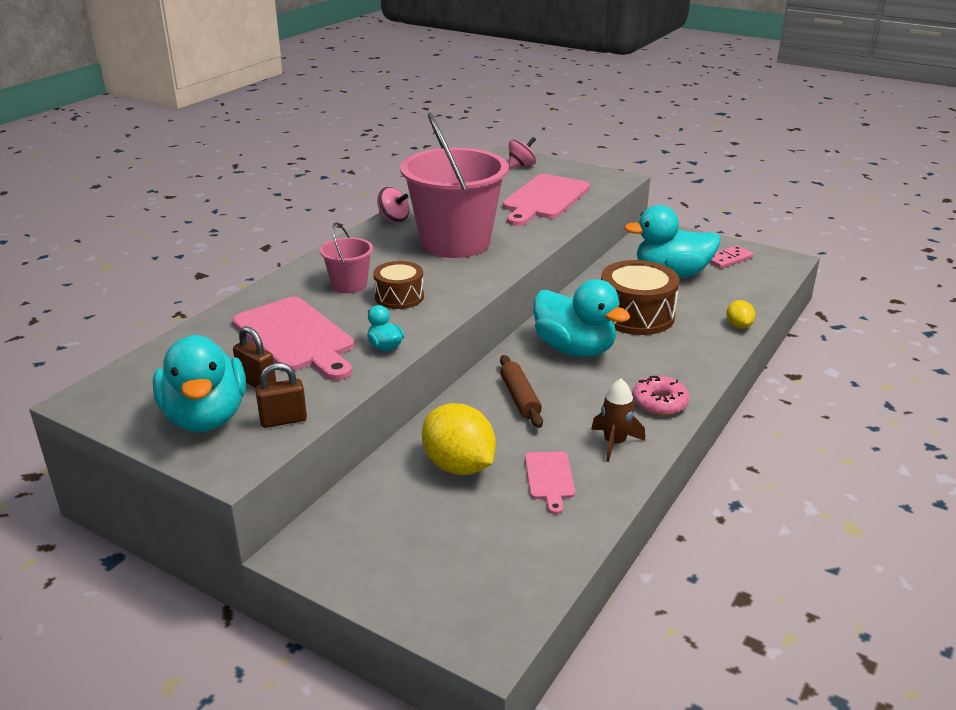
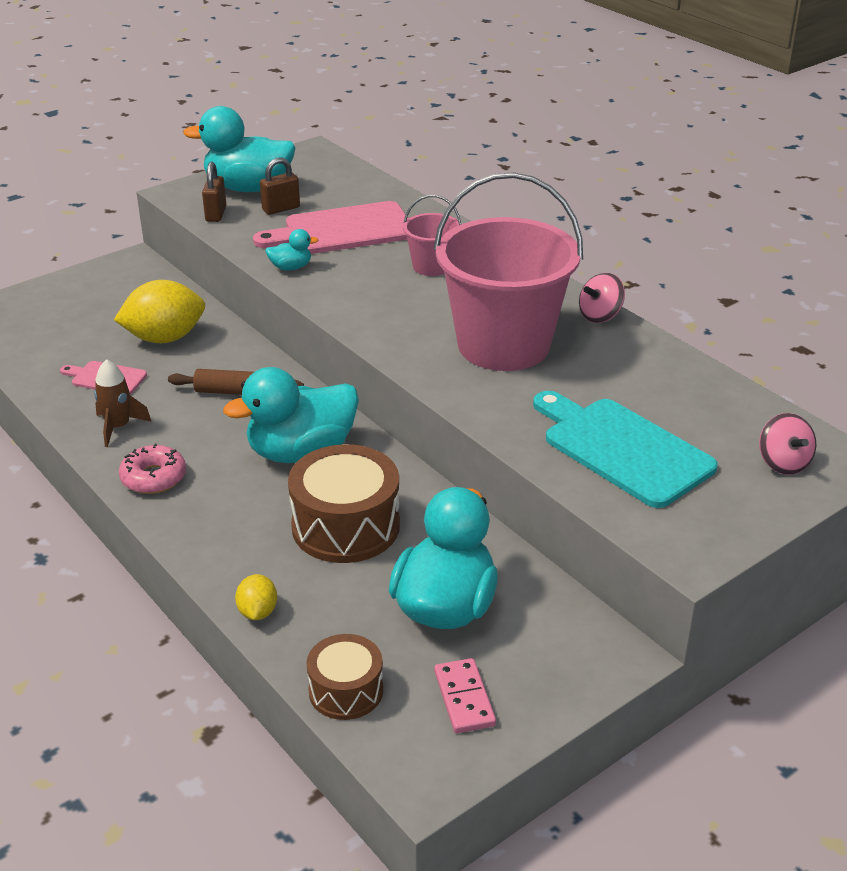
camera: 110 degrees right, 5 degrees up
brown drum [373,261,424,309] -> brown drum moved to [306,634,383,720]
pink cutting board [502,174,590,226] -> turquoise cutting board [533,391,718,508]
yellow lemon [726,300,755,329] -> yellow lemon turned 75 degrees clockwise [235,574,277,620]

